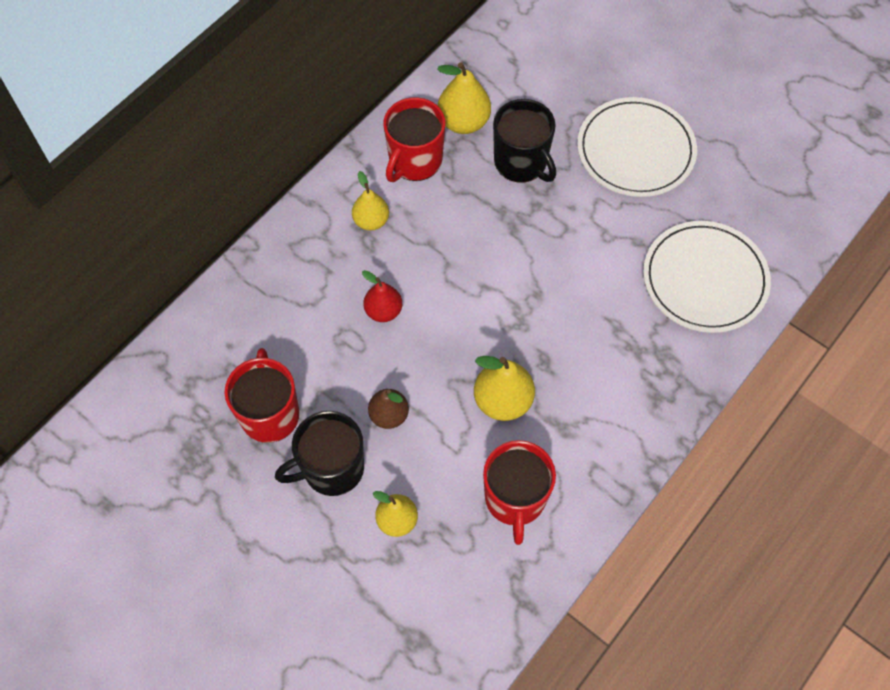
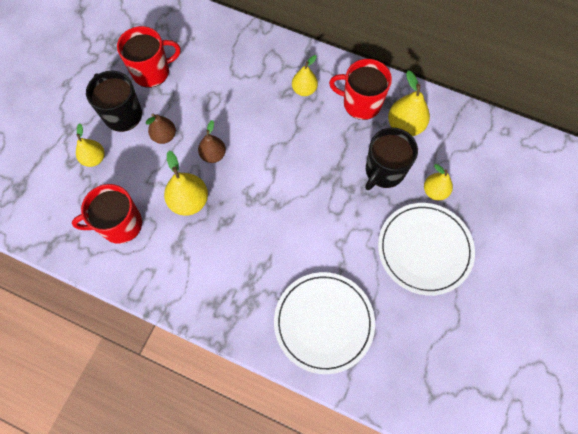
camera: 75 degrees right, 5 degrees up
red pear [362,270,402,322] -> none
none -> brown pear [198,120,226,163]
none -> yellow pear [424,164,453,201]

